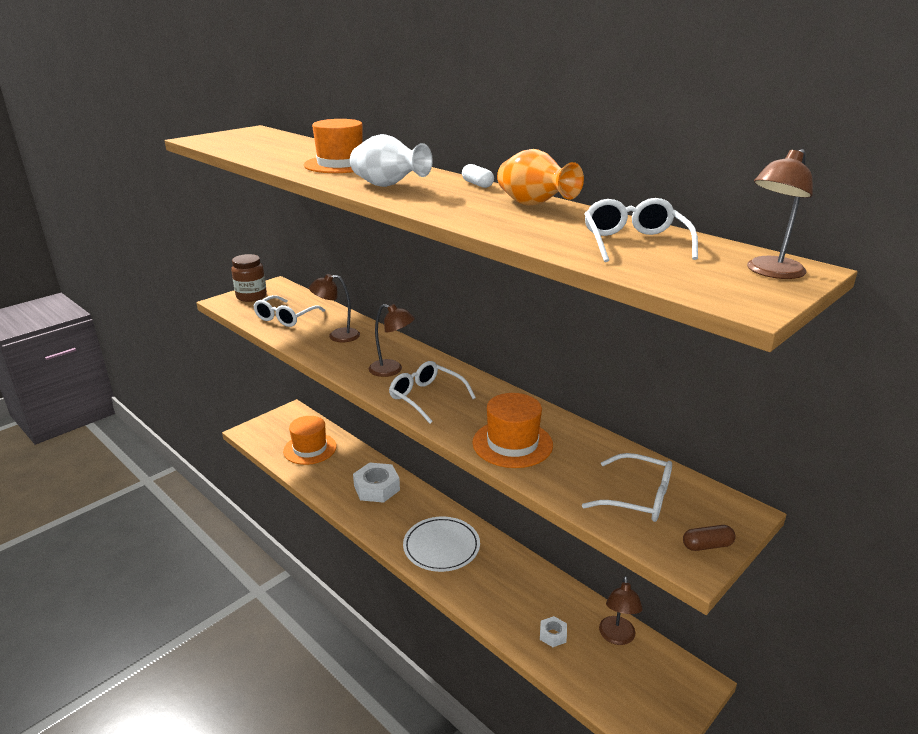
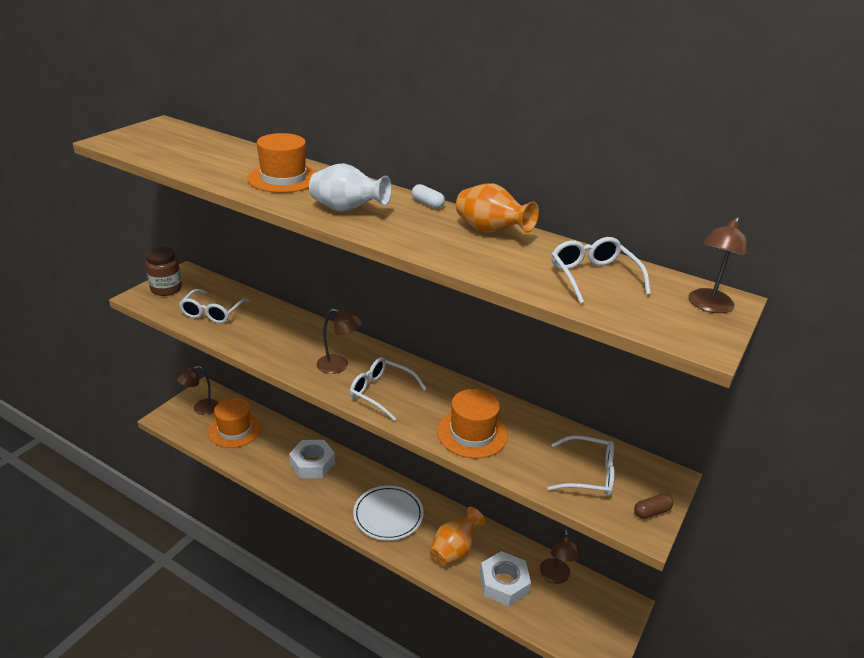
camera: 15 degrees left, 5 degrees up
brown lamp [309,274,360,342] -> brown lamp moved to [175,366,218,415]
white nut [540,616,567,647] -> white nut [480,551,531,607], size x2.01
none -> orange vase [430,507,486,566]

